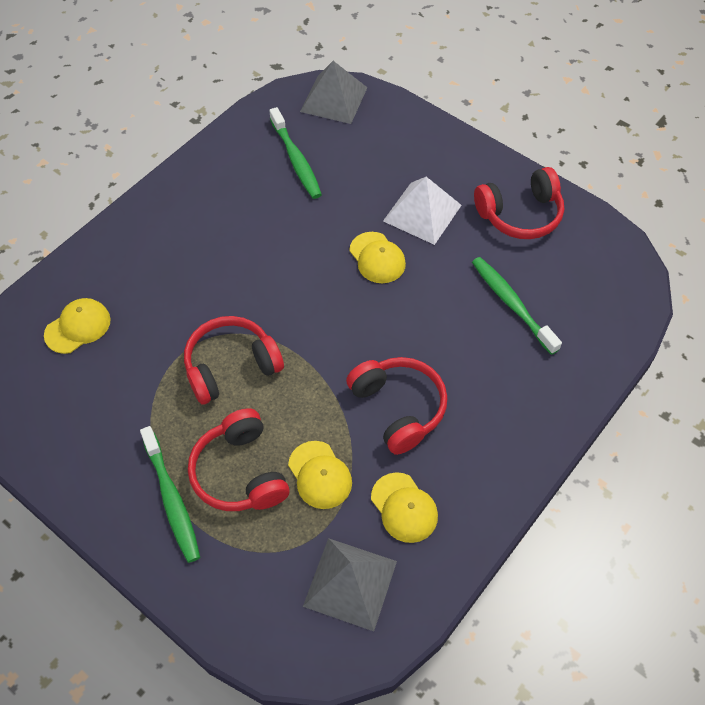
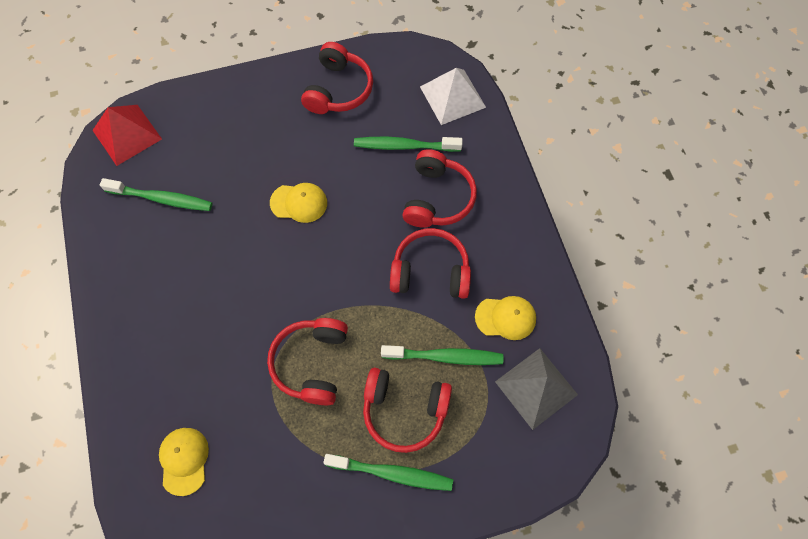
camera: 55 degrees left, 10 degrees up
yellow cap [288,441,352,509] -> green toothbrush [381,345,503,365]
grey pyramid [300,61,368,124] -> red pyramid [93,105,162,166]
white pyramid [383,177,462,245] -> white pyramid moved to [420,68,486,125]
none -> red headphones [402,149,477,228]

